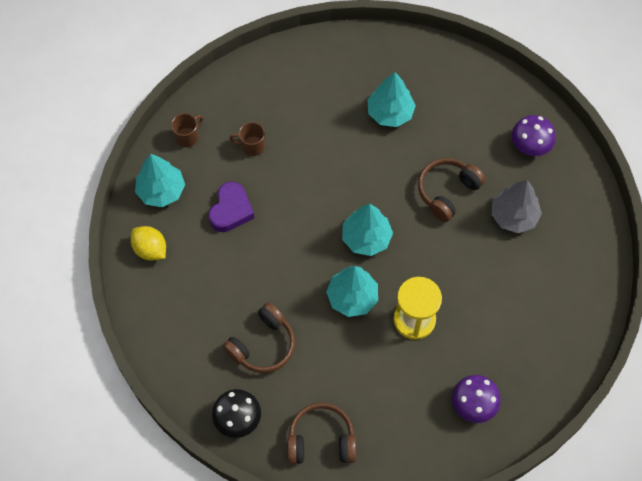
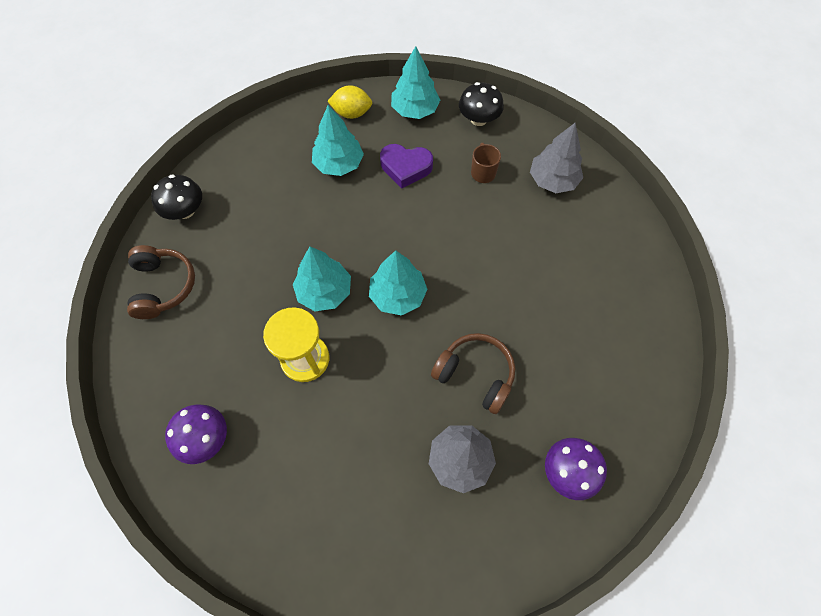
camera: 80 degrees right, 0 degrees up
yellow lemon [131,226,166,261] -> yellow lemon turned 60 degrees clockwise [327,85,372,119]
brown mug [171,113,203,147] -> black mushroom [459,82,504,126]
brown headphones [222,303,295,373] -> none
turquoise tree [367,72,416,127] -> turquoise tree moved to [312,105,364,176]
none -> grey tree [530,123,583,193]

